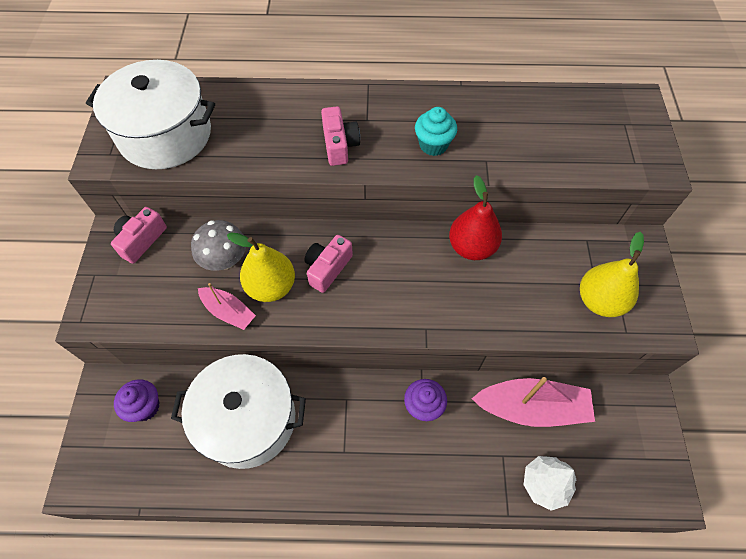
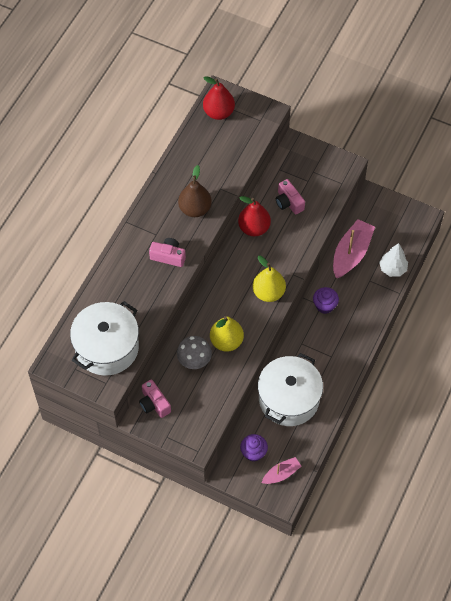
camera: 65 degrees left, 0 degrees up
pink boat [198,283,256,330] -> pink boat moved to [262,457,302,484]
pink camera [304,235,353,293] -> pink camera moved to [276,179,305,215]
turquoise cupcake [415,107,457,156] -> brown pear [178,165,212,217]
yellow pear [580,232,644,317] -> yellow pear moved to [252,256,286,302]
none -> red pear [203,76,235,120]

